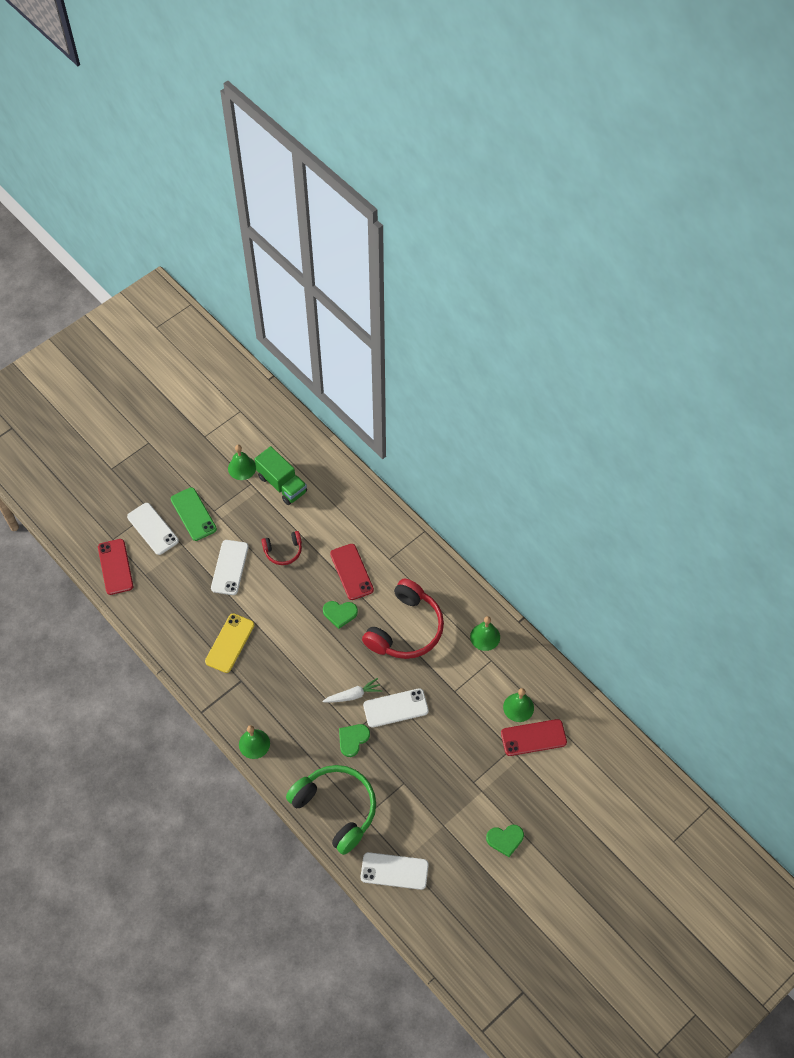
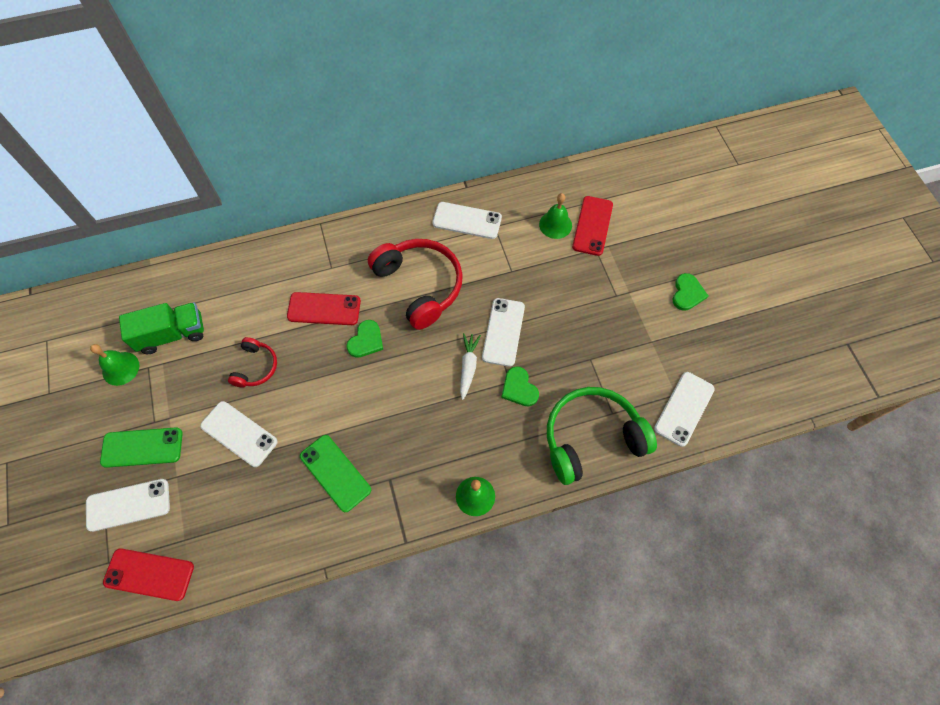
camera: 65 degrees left, 5 degrees up
yellow phone [205,613,254,673] -> green phone [300,435,371,512]
green bell [470,616,500,651] -> white phone [432,202,502,239]

